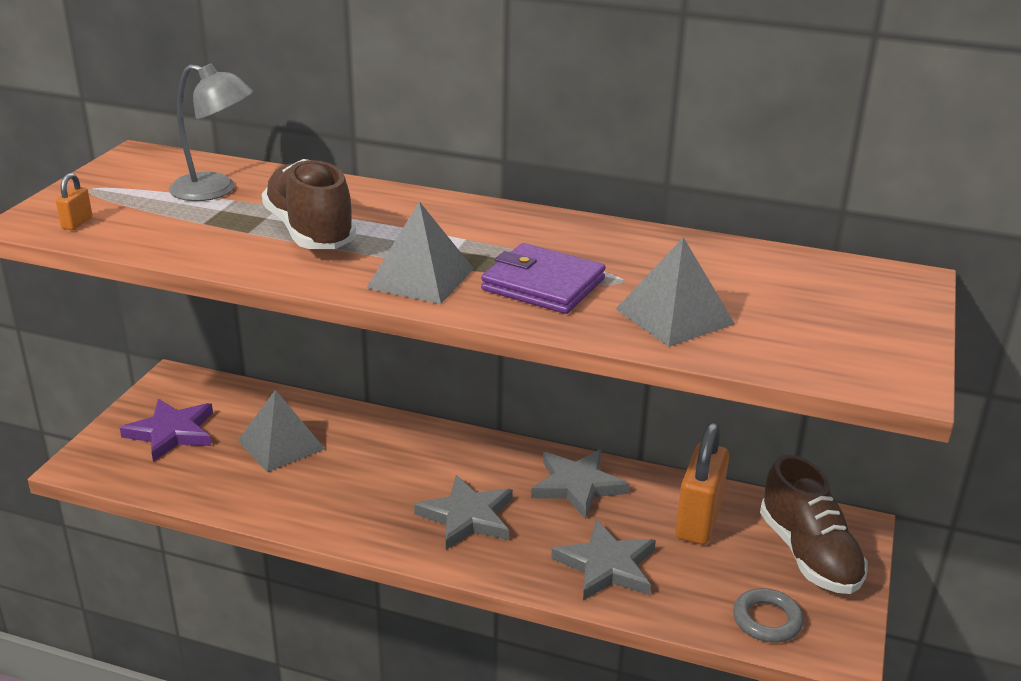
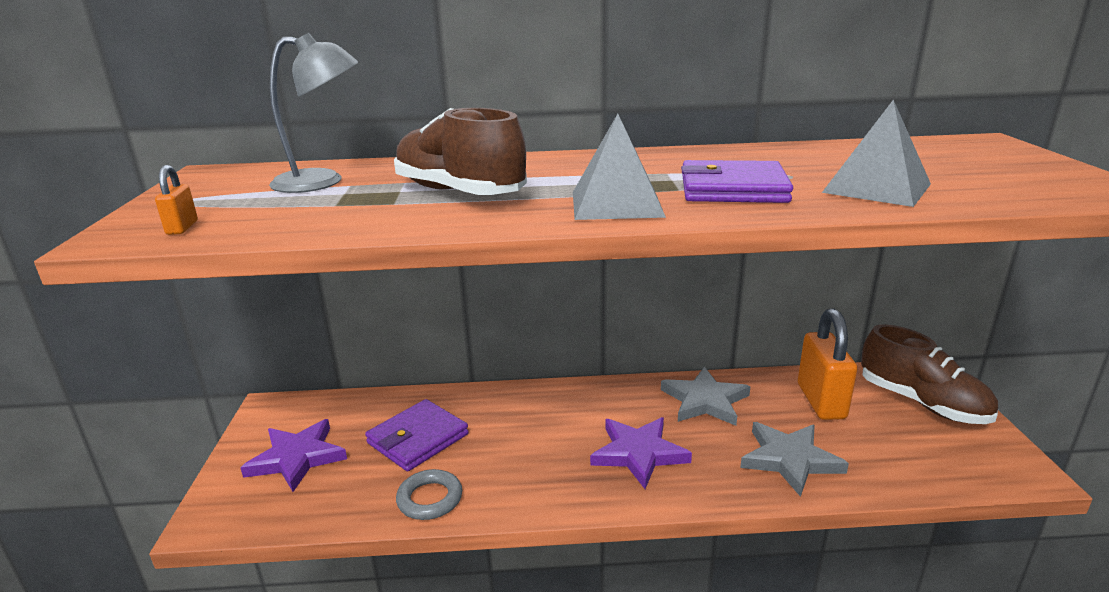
camera: 20 degrees left, 5 degrees down
grey pyramid [238,389,325,472] -> purple wallet [365,399,469,471]
grey star [414,475,513,550] -> purple star [590,417,692,489]
grey ring [733,588,804,643] -> grey ring moved to [396,469,462,520]

